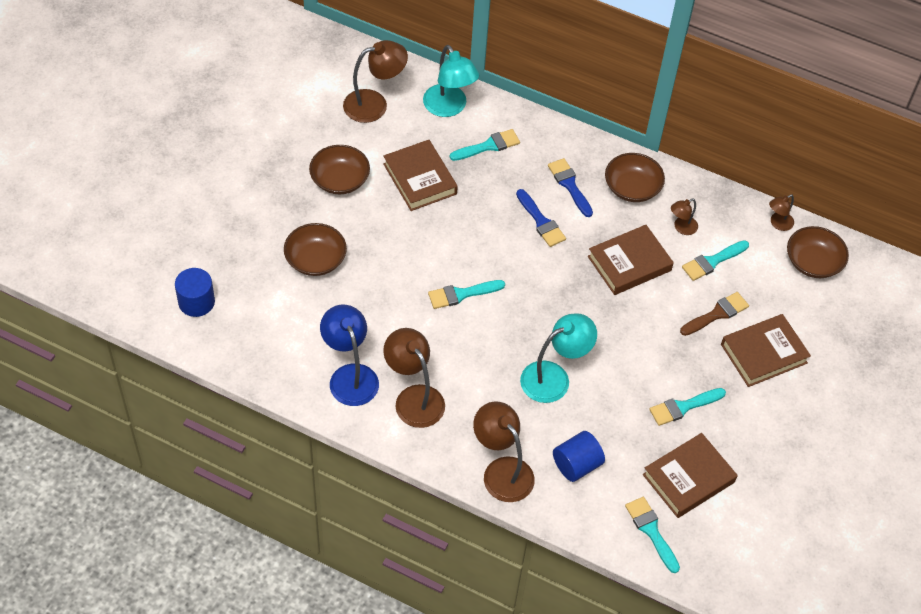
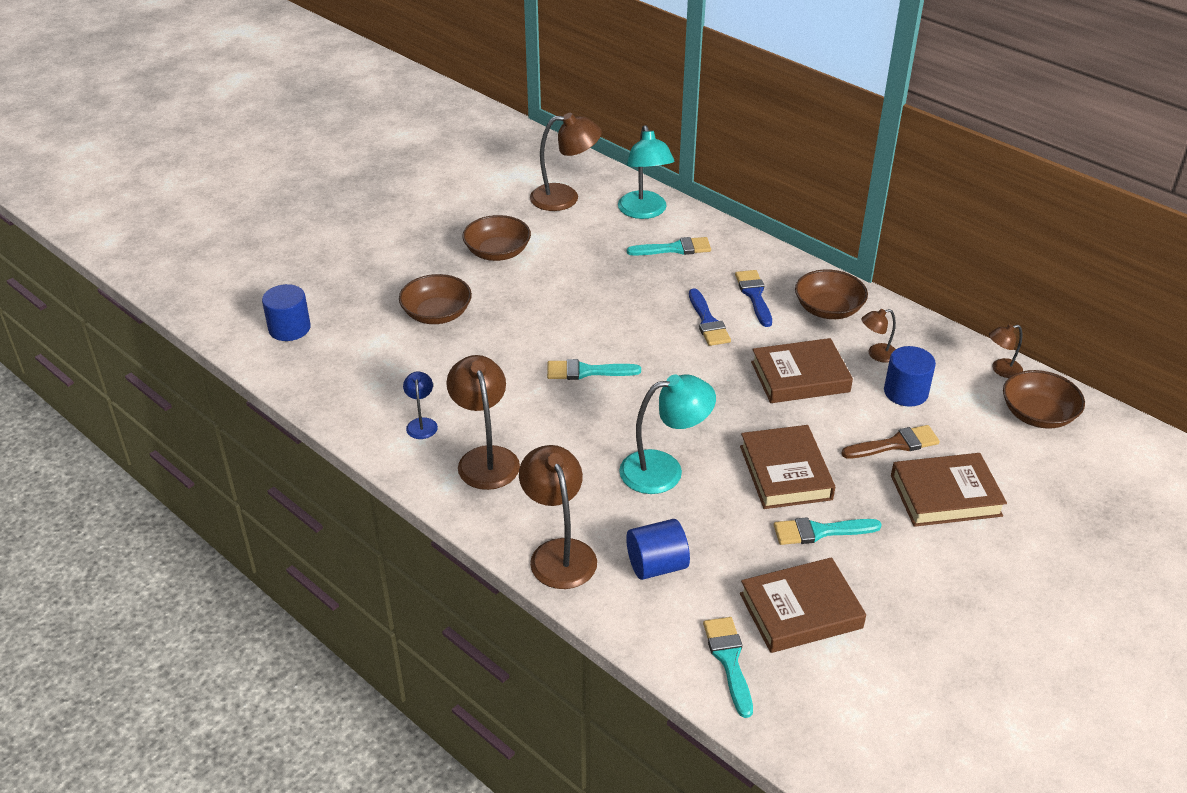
camera: 20 degrees right, 15 degrees down
blue lamp [320,305,379,406] -> blue lamp [403,371,438,439], size x0.52
brown book [383,140,458,211] -> brown book moved to [740,425,835,509]
turquoise brush [682,240,749,281] -> blue cylinder [884,346,936,407]

